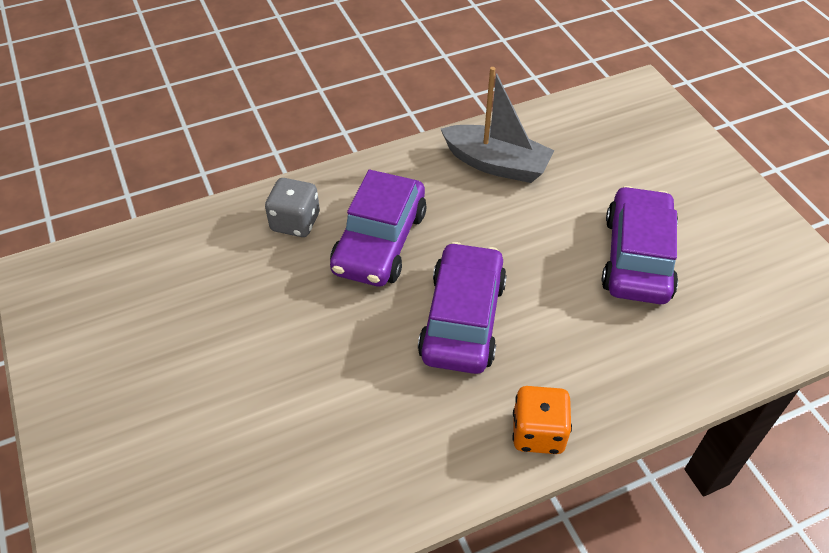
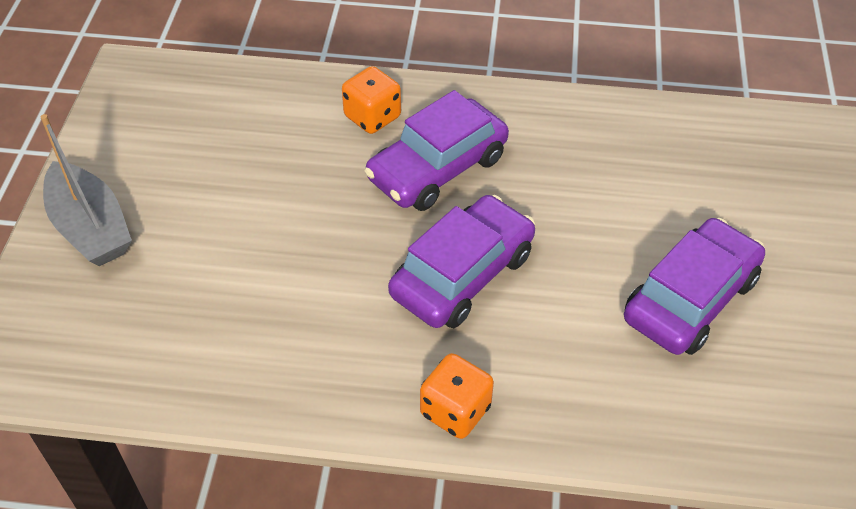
camera: 30 degrees right, 0 degrees up
grey dice [265,178,320,237] -> orange dice [342,66,401,134]
grey boat [441,67,554,183] -> grey boat moved to [40,114,132,266]

